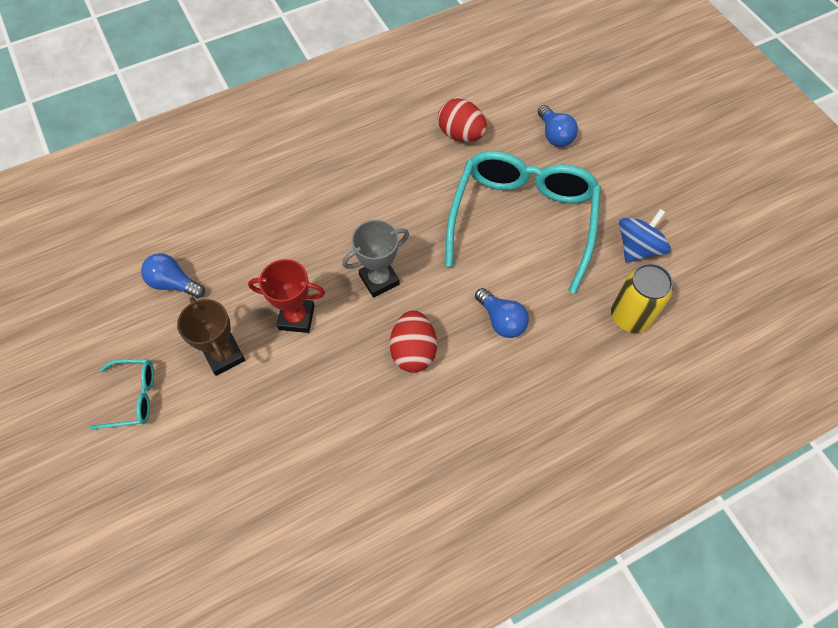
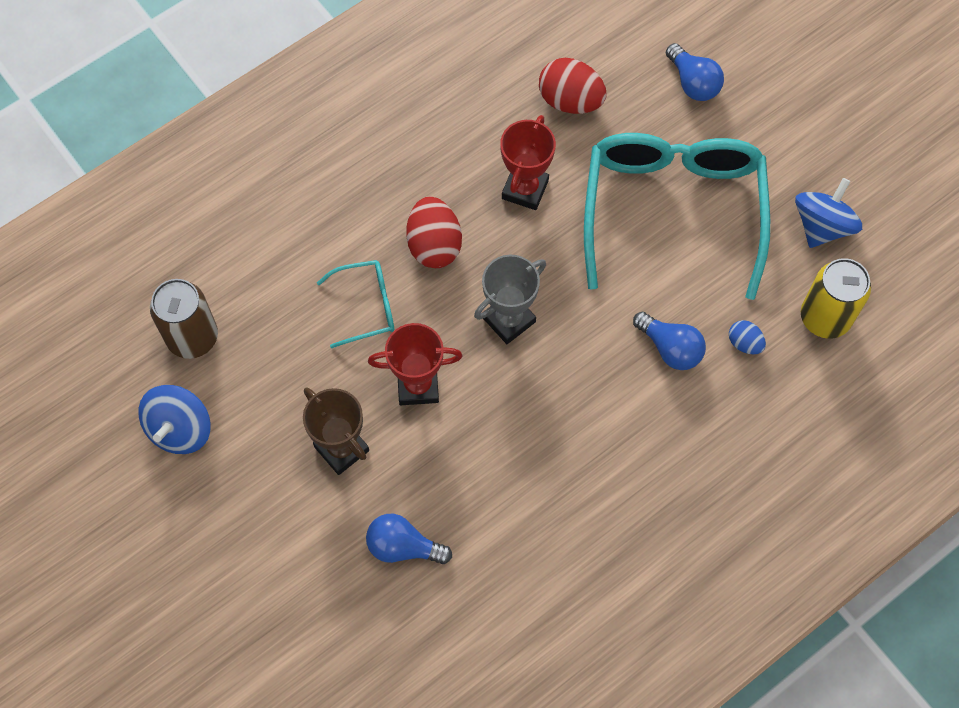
camera: 10 degrees left, 5 degrees up
turquoise glasses [90,359,154,430] -> turquoise glasses moved to [317,260,394,348]
blue light bulb [141,253,205,298] -> blue light bulb moved to [366,514,452,564]
red egg [390,310,437,373] -> red egg moved to [406,196,462,268]
none -> blue spinning top [139,385,211,454]
none -> brown can [150,279,218,359]
none -> red trophy [500,115,556,210]
none -> blue egg [729,320,766,354]

